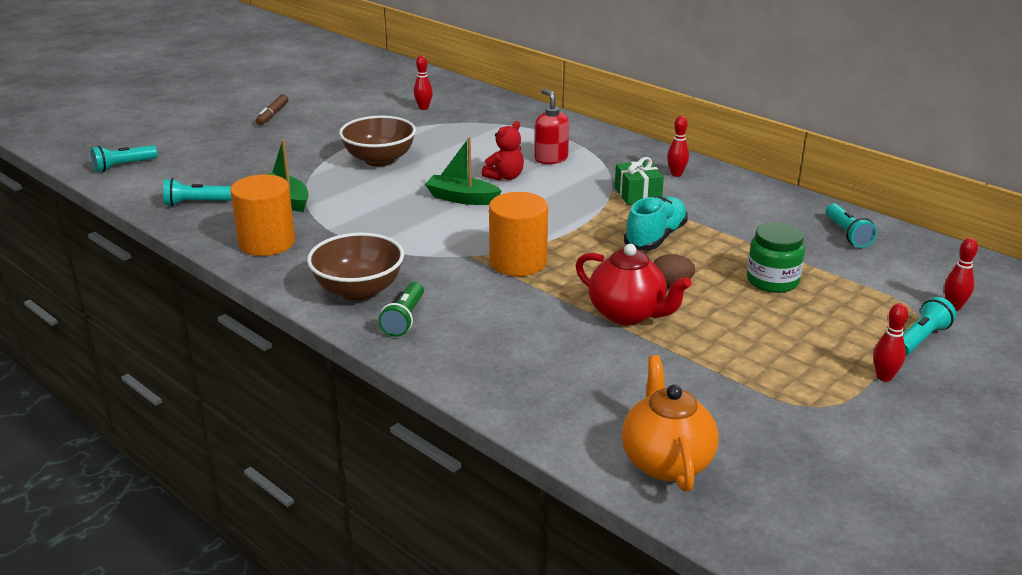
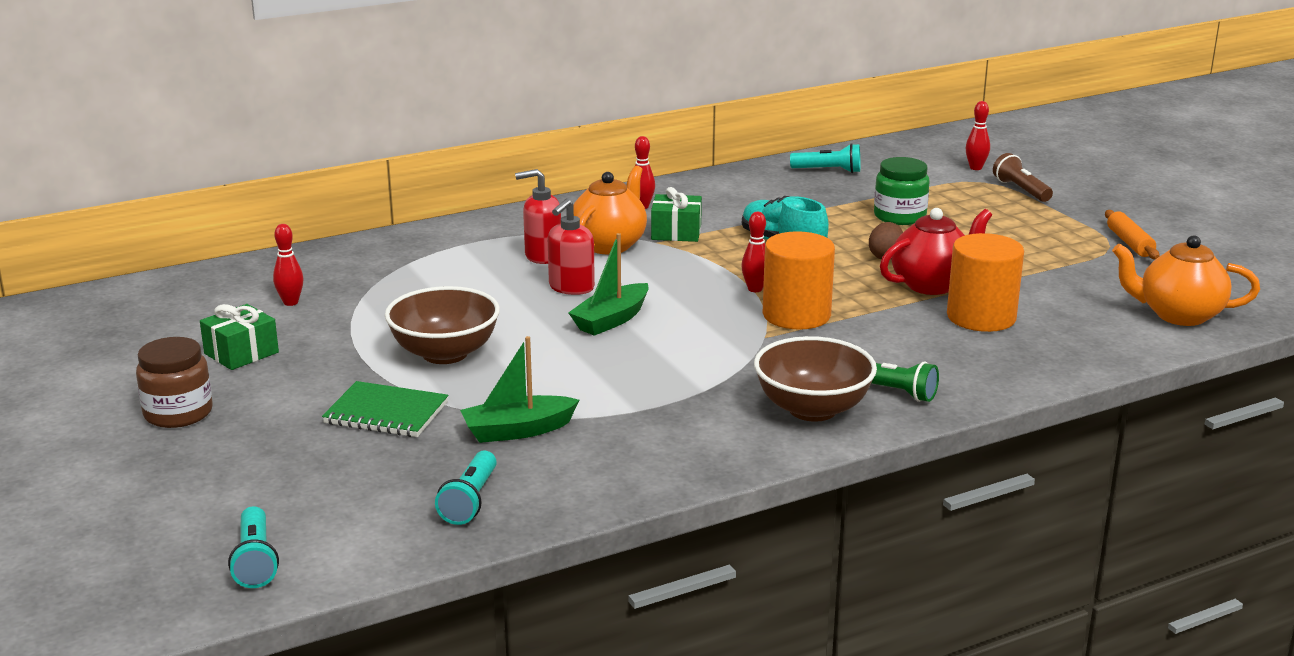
camera: 70 degrees left, 5 degrees down
orange cylinder [230,174,295,256] -> orange cylinder moved to [947,233,1024,332]
brown marker [256,94,288,126] -> brown jar [136,337,213,428]
red teddy bear [482,121,524,181] -> red soap dispenser [548,198,595,295]
red bowling pin [873,303,908,382] -> red bowling pin moved to [741,212,766,292]
turquoise flashlight [903,297,956,356] -> brown flashlight [993,153,1053,202]
none -> green gift [200,304,279,370]
none -> green notebook [322,381,448,437]
none -> orange teapot [573,166,647,254]
none -> orange rolling pin [1105,210,1160,259]

